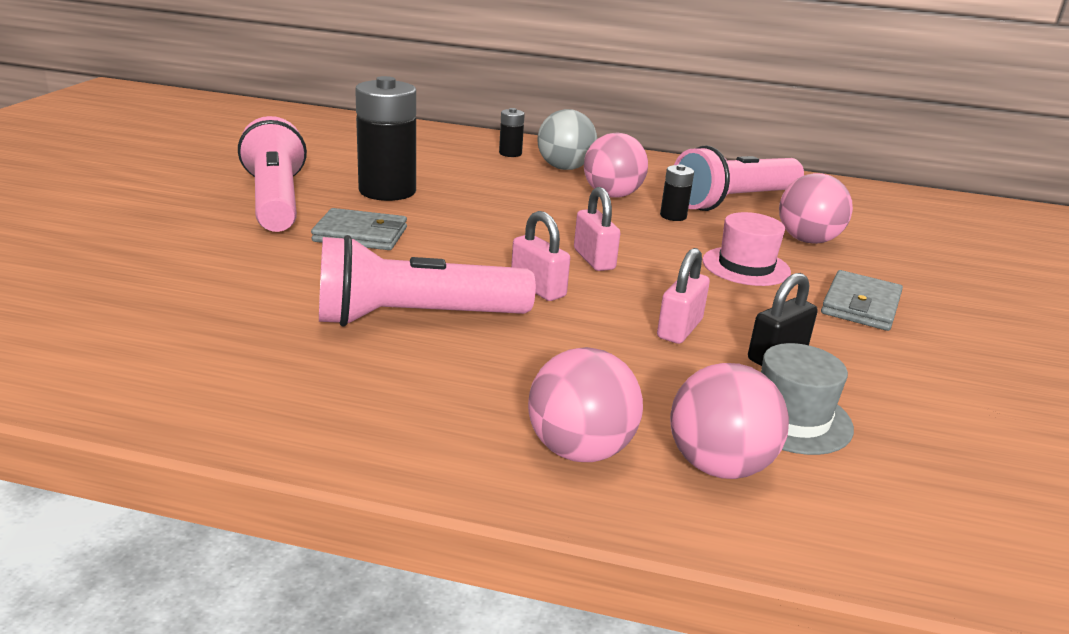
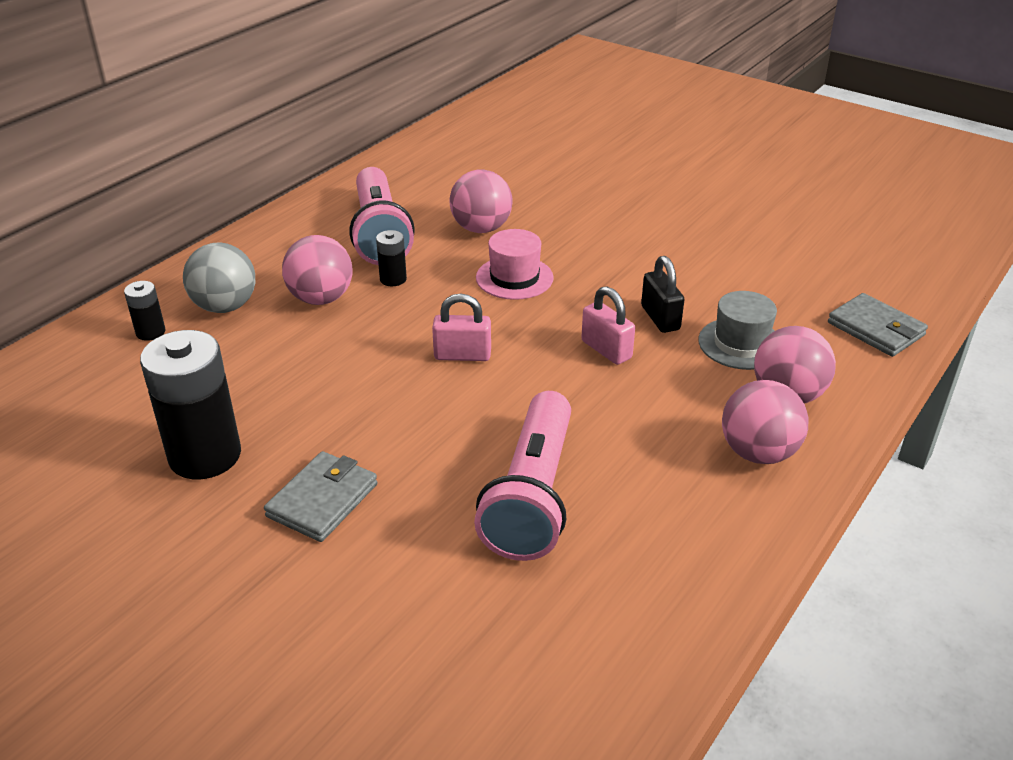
camera: 65 degrees left, 10 degrees up
pink flashlight [238,116,307,232] -> none
pink padlock [511,211,570,301] -> none
grey wallet [821,270,903,331] -> grey wallet moved to [828,293,928,357]

